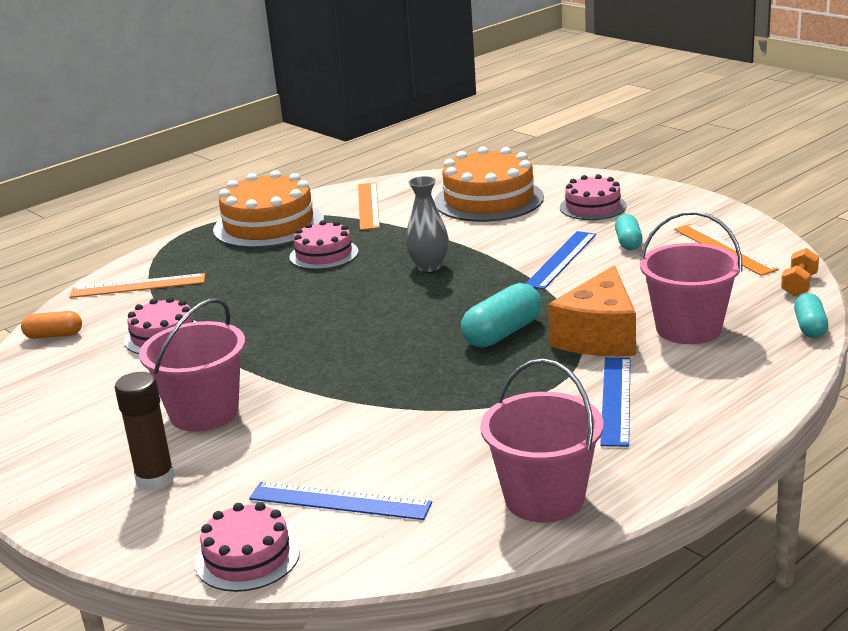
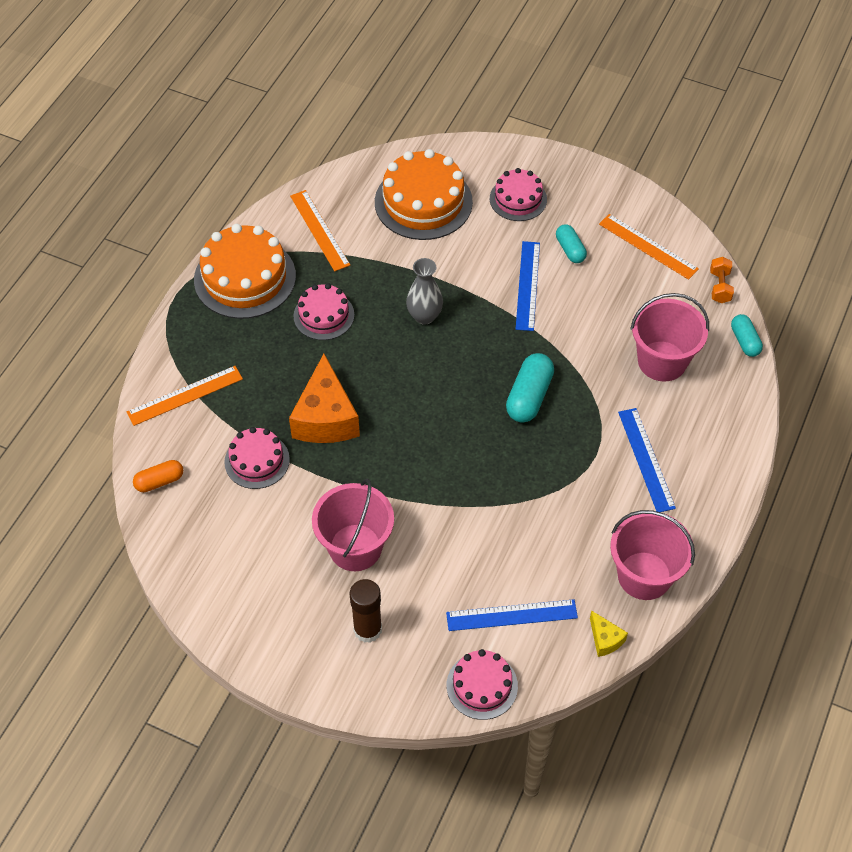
camera: 25 degrees left, 30 degrees up
orange cheese [548,265,636,356] -> orange cheese moved to [289,354,360,443]
none -> yellow cheese [590,610,628,657]

